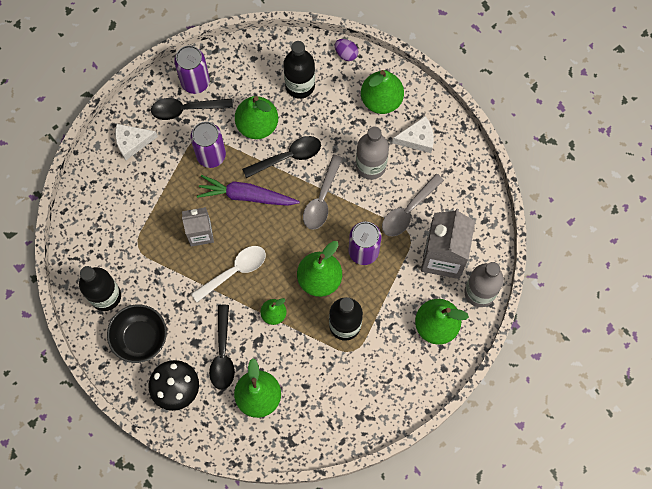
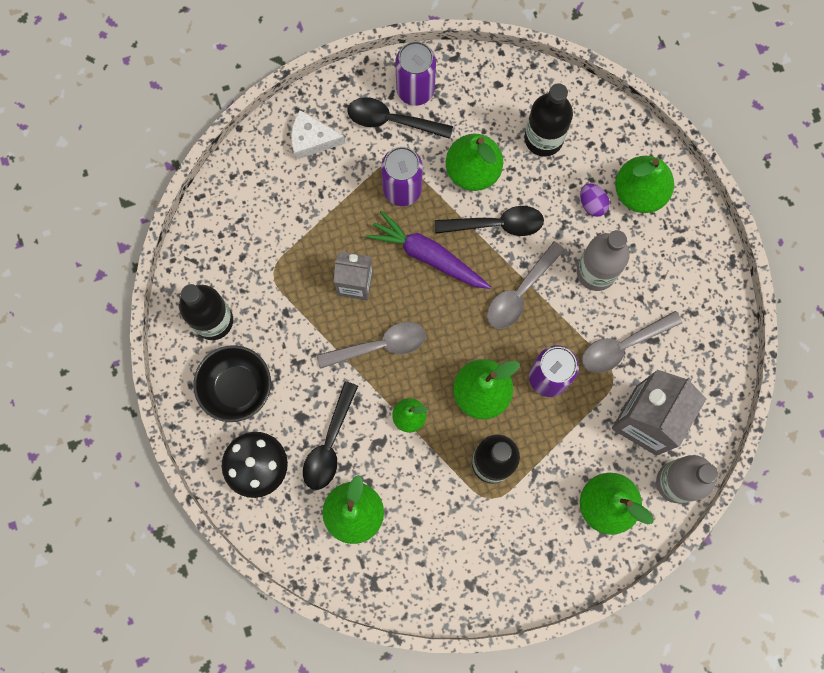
camera: 20 degrees right, 5 degrees up
white spoon [191,246,266,302] -> grey spoon [317,322,426,369]
purple egg [335,39,358,61] -> purple egg moved to [580,183,610,217]
white cheese [392,116,434,153] -> none

